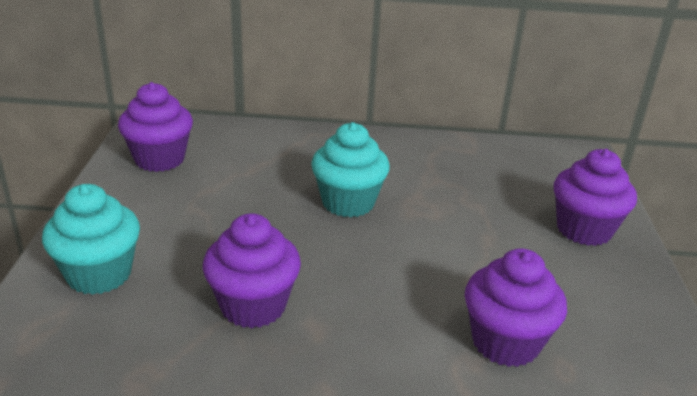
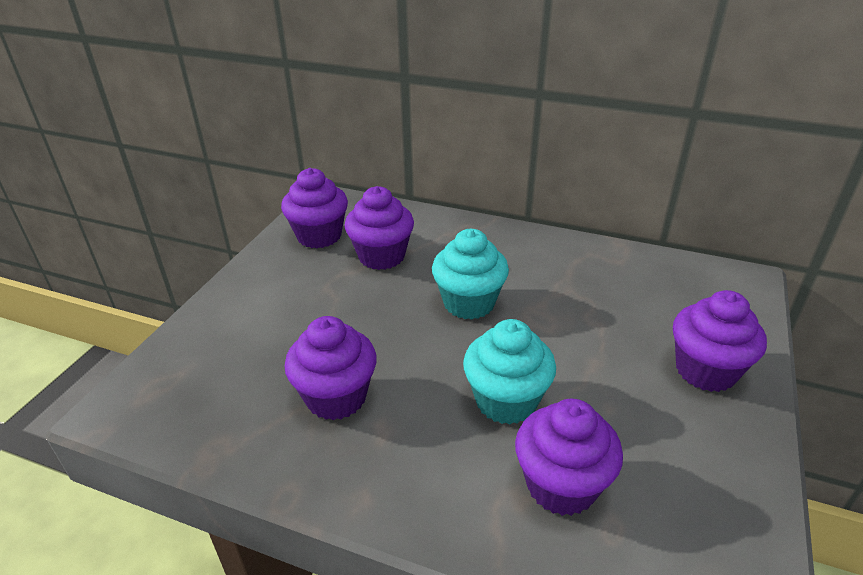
camera: 20 degrees right, 5 degrees up
turquoise cupcake [42,184,140,295] -> turquoise cupcake moved to [463,319,556,424]
none -> purple cupcake [345,186,414,270]

